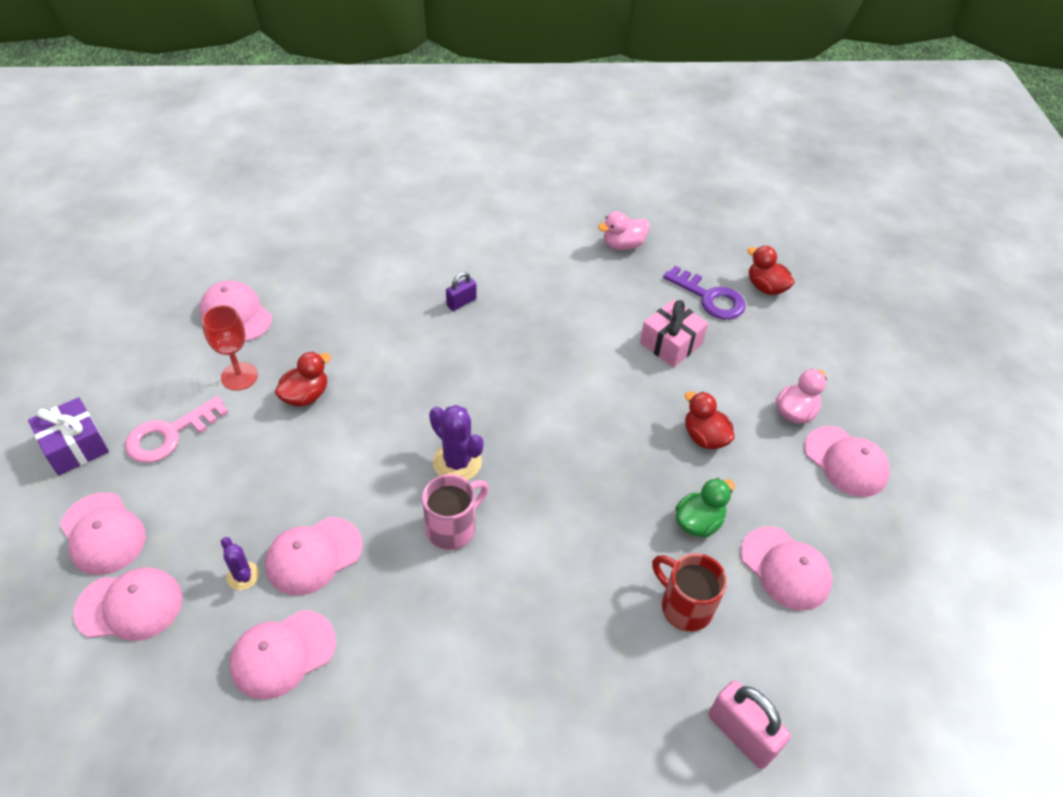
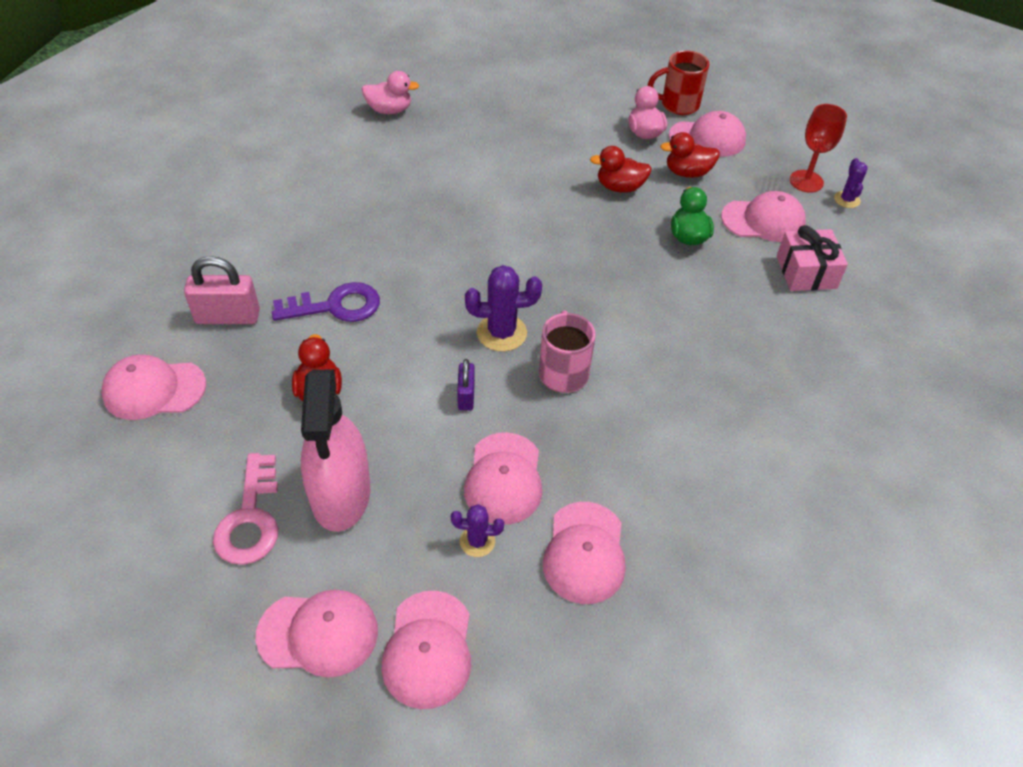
camera: 50 degrees left, 0 degrees up
purple gift [28,397,109,476] -> none
pink cap [73,567,182,641] -> pink cap turned 150 degrees clockwise [382,591,471,709]
red goblet [202,305,258,391] -> red goblet moved to [790,104,847,193]
purple padlock [446,272,477,311] -> purple padlock moved to [457,359,475,411]
pink duck [598,211,650,250] -> pink duck turned 105 degrees counterclockwise [362,71,419,114]
pink gift [640,299,708,367] -> pink gift moved to [777,225,848,291]
red mug [652,553,727,632] -> red mug moved to [648,51,709,115]
purple key [663,266,746,320] -> purple key moved to [272,282,380,322]
pink padlock [708,680,791,769] -> pink padlock moved to [184,256,260,324]
red duck [748,246,795,295] -> red duck moved to [660,132,720,178]
none -> pink spray bottle [301,369,370,532]
none -> purple cactus [834,158,868,208]

